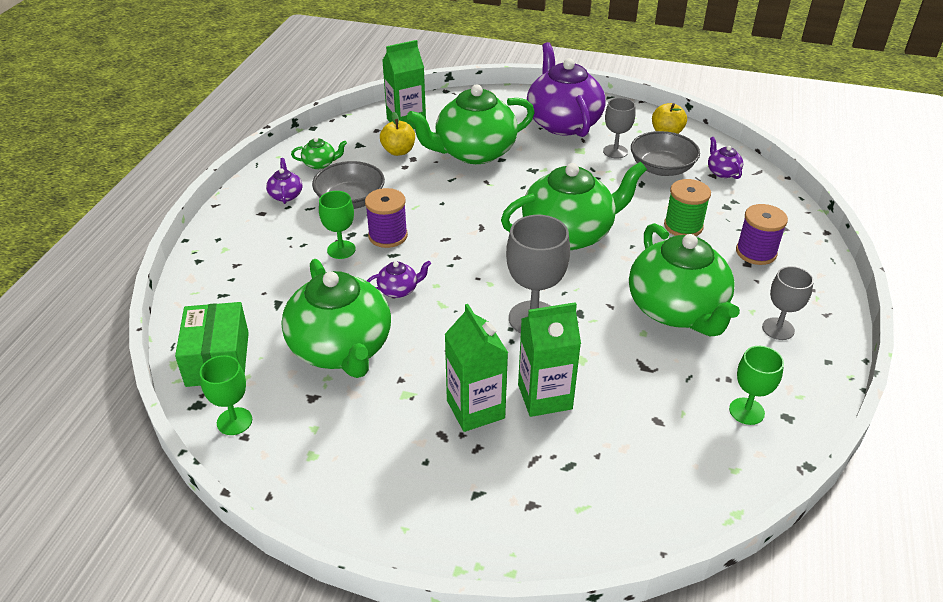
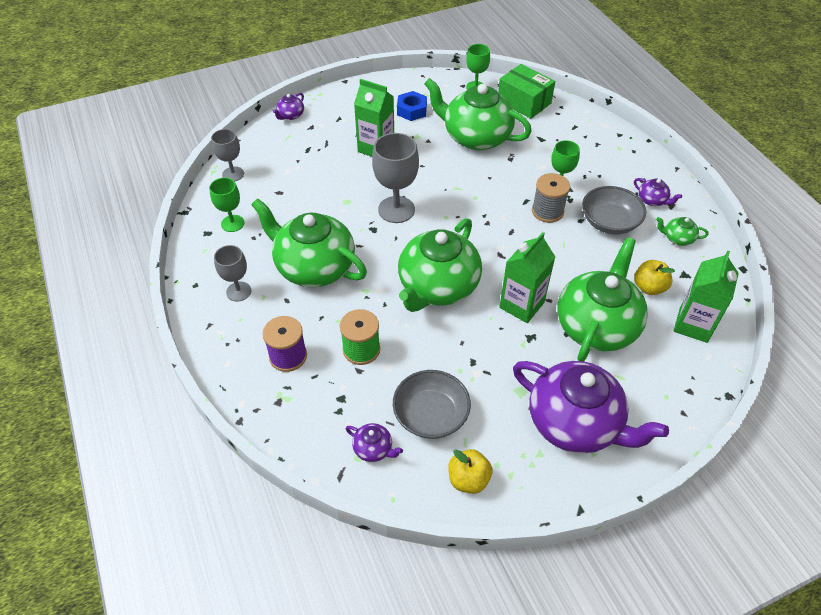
camera: 140 degrees right, 10 degrees up
green teapot [291,137,347,169] -> green teapot turned 60 degrees clockwise [656,217,708,246]
purple spool [365,188,408,248] -> grey spool [532,173,570,223]
purple teapot [367,261,431,298] -> purple teapot moved to [273,93,304,120]
green carton [518,302,581,417] -> green carton moved to [499,232,555,323]
grey goblet [603,98,636,159] -> grey goblet moved to [211,129,244,182]
none -> blue nut [397,91,427,121]

